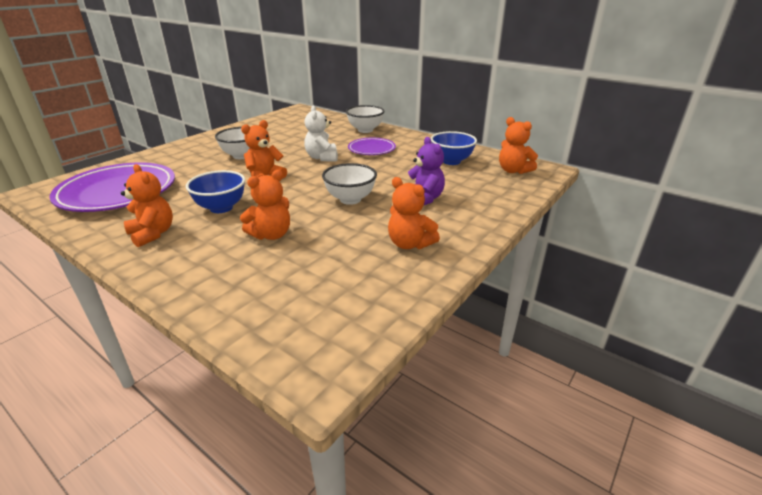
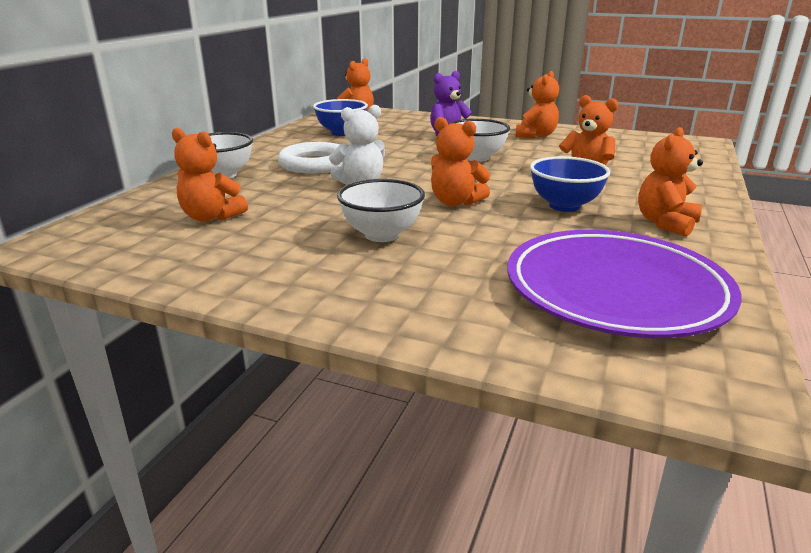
camera: 105 degrees left, 5 degrees down
purple plate [348,138,396,155] -> white ring [278,142,343,173]
none -> orange teddy bear [172,128,248,222]

